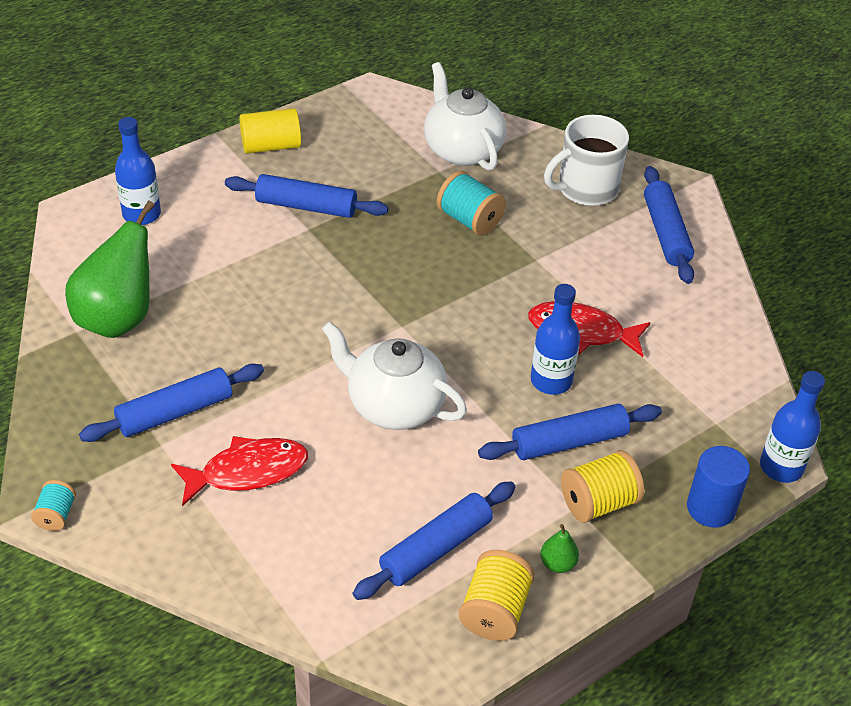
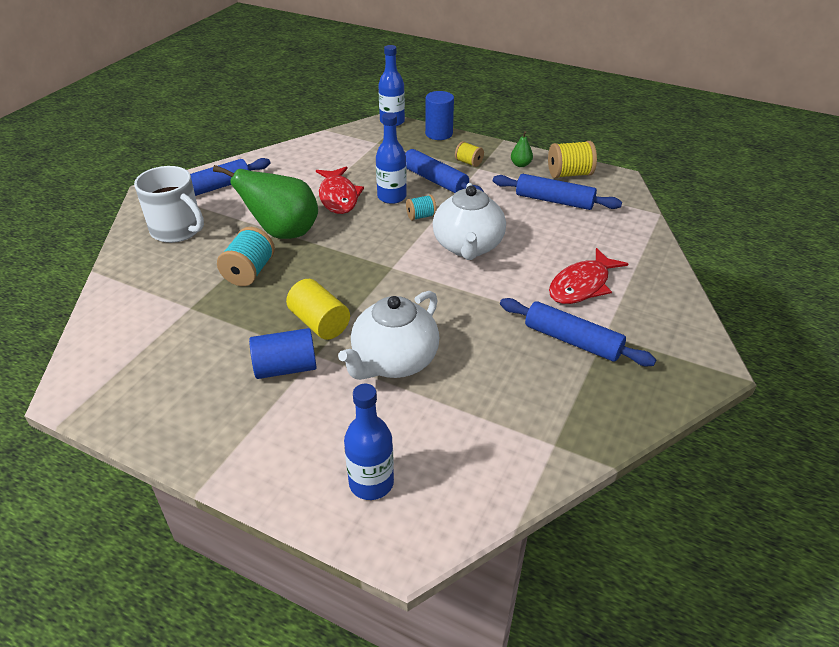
camera: 115 degrees left, 5 degrees down
turquoise spool [31,480,76,531] -> turquoise spool moved to [406,195,437,221]
green pear [65,200,155,338] -> green pear moved to [213,165,318,239]
red fish [171,436,308,506] -> red fish turned 90 degrees counterclockwise [549,248,628,304]
blue rolling pin [225,174,388,218] -> blue cylinder [249,328,317,379]
yellow cylinder [240,108,301,154] -> yellow cylinder moved to [286,279,350,340]
white teapot [424,62,506,170] -> white teapot moved to [338,291,439,380]
yellow spool [561,450,644,523] -> yellow spool [455,141,484,167], size x0.59

